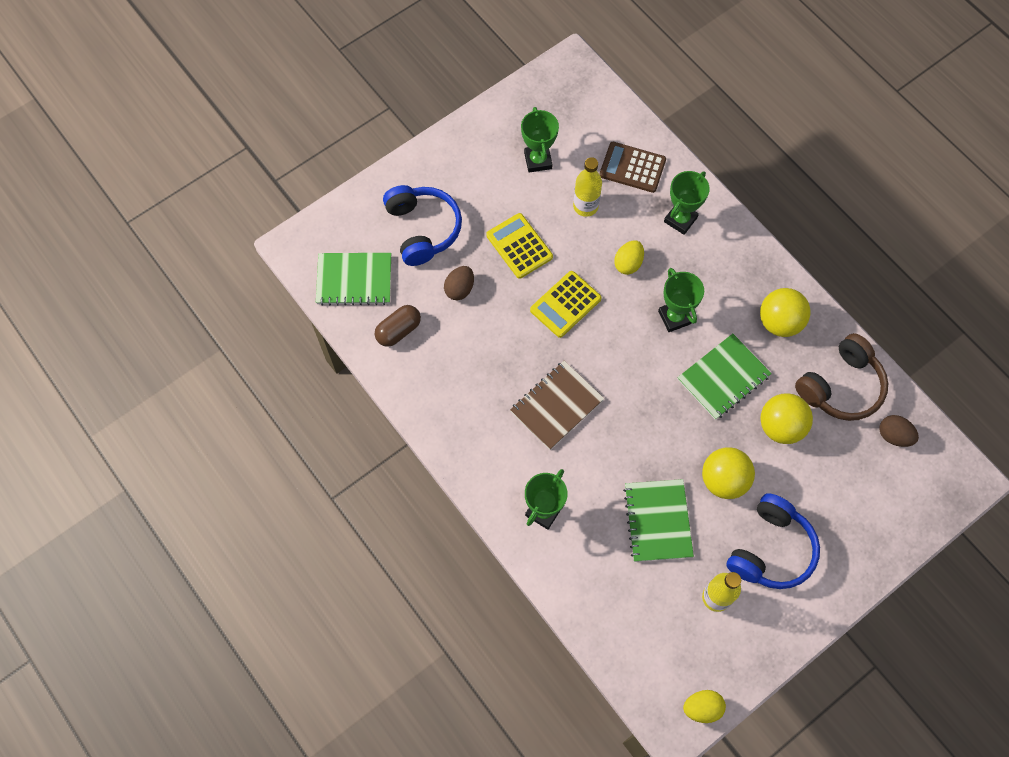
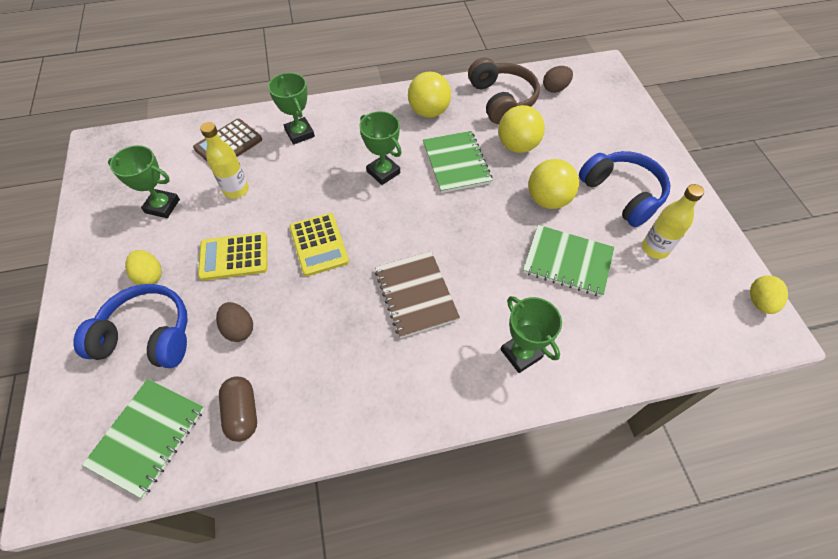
camera: 65 degrees left, 10 degrees down
yellow egg [614,240,644,275] -> yellow egg moved to [125,250,162,285]
green trophy [658,268,704,332] -> green trophy turned 45 degrees clockwise [359,111,402,185]

